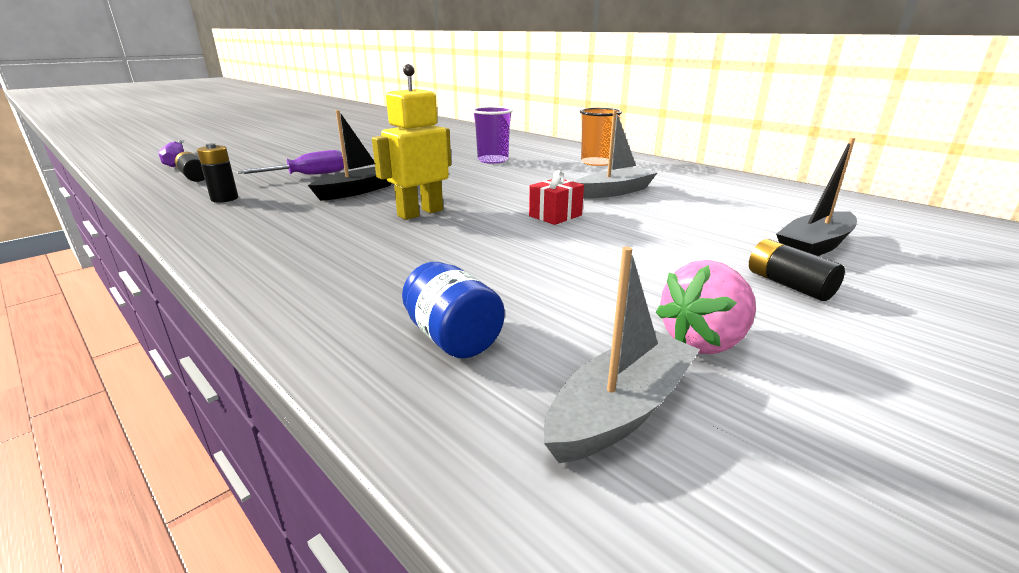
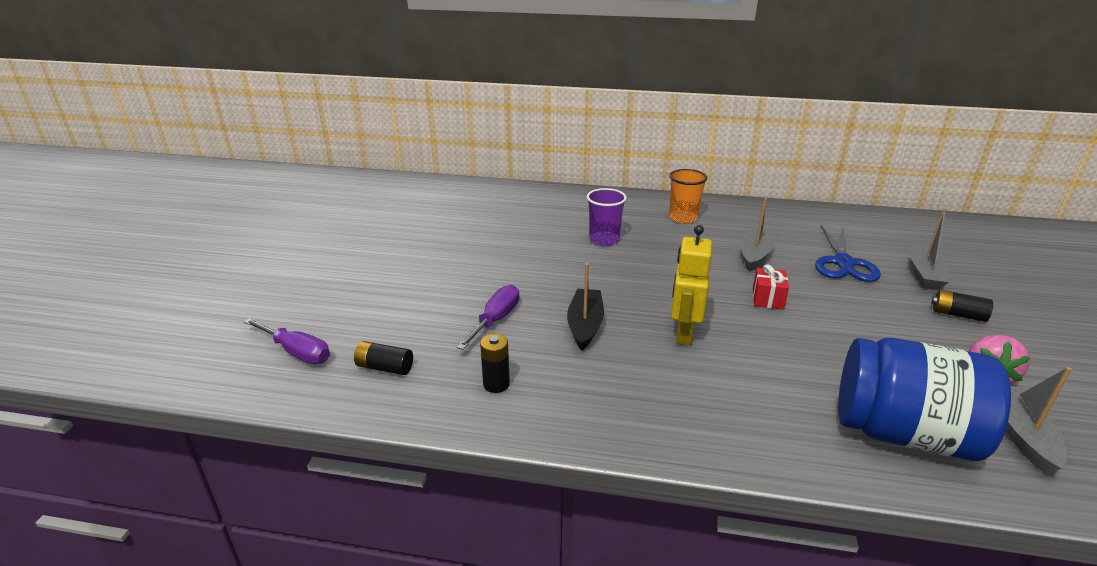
camera: 35 degrees left, 5 degrees up
blue jar [402,262,505,358] -> blue jar [838,338,1011,461], size x2.17
black boat [776,138,857,256] -> grey boat [911,208,949,290]
none -> blue scissors [815,225,881,282]

